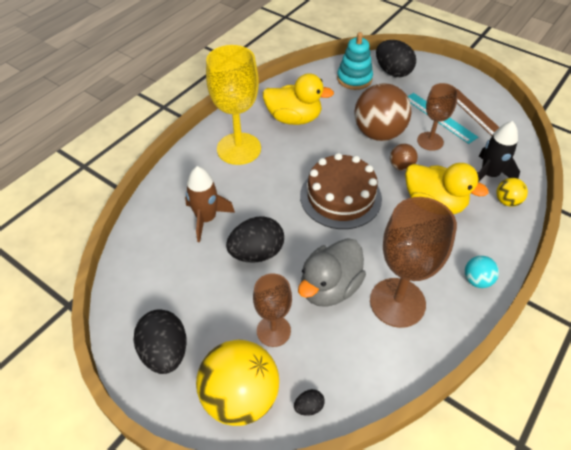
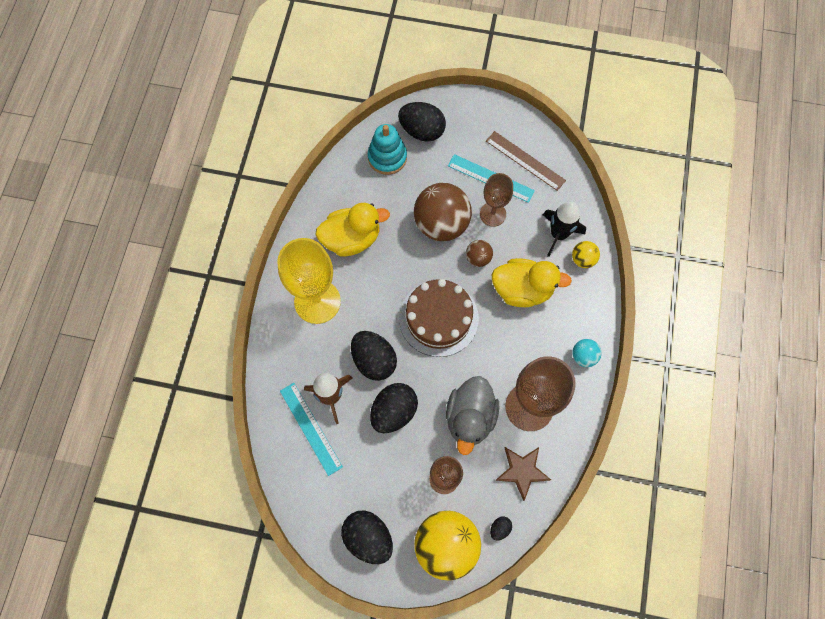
camera: 25 degrees left, 20 degrees up
none -> turquoise ruler [280,383,343,476]
none -> black egg [351,331,397,381]
none -> brown star [495,447,551,501]

